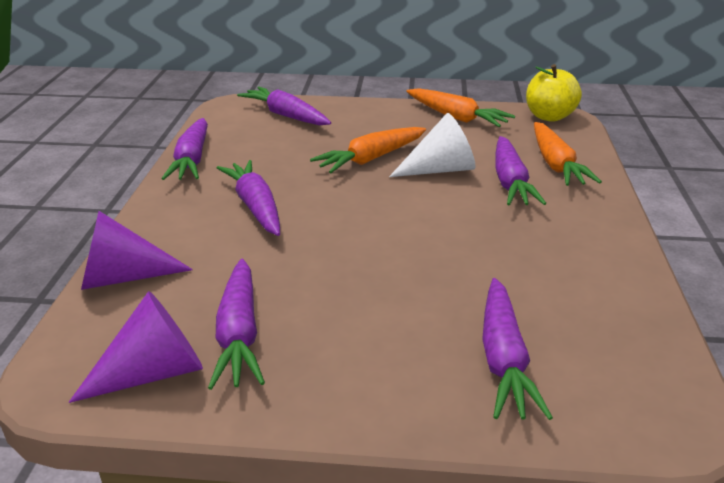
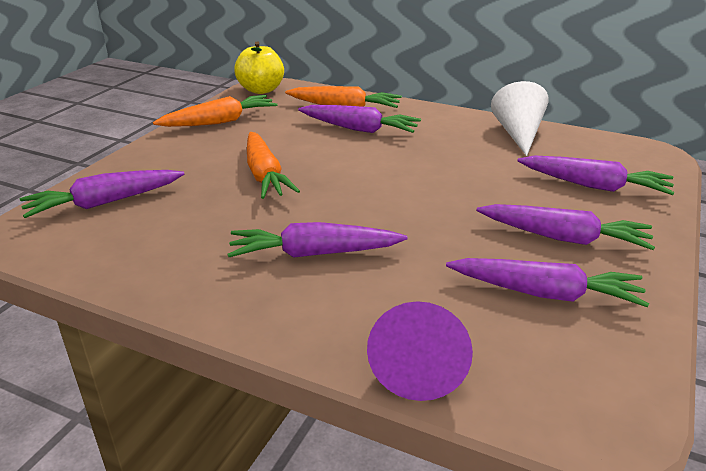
camera: 70 degrees left, 0 degrees up
purple cone [69,291,203,403] -> none
purple carrot [161,118,208,180] -> purple carrot moved to [476,204,655,250]
white cone [389,113,475,177] -> white cone moved to [491,81,549,156]

